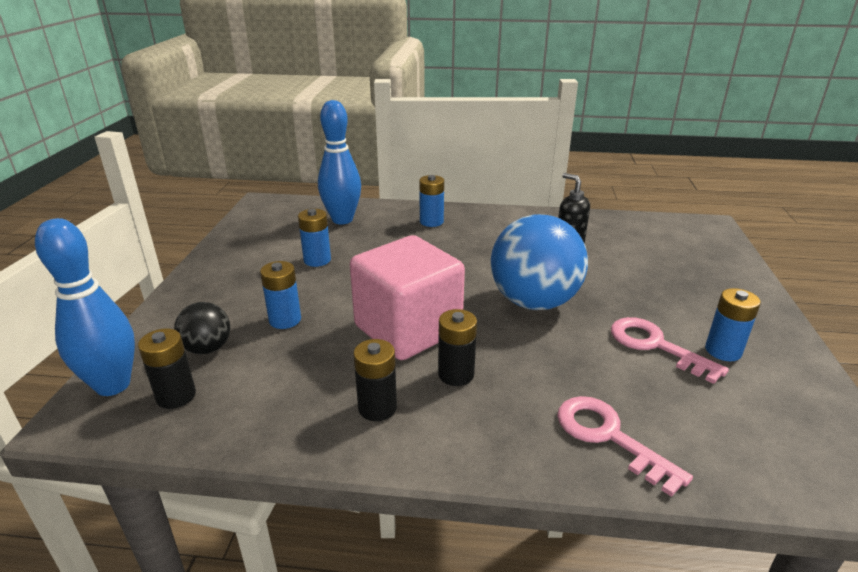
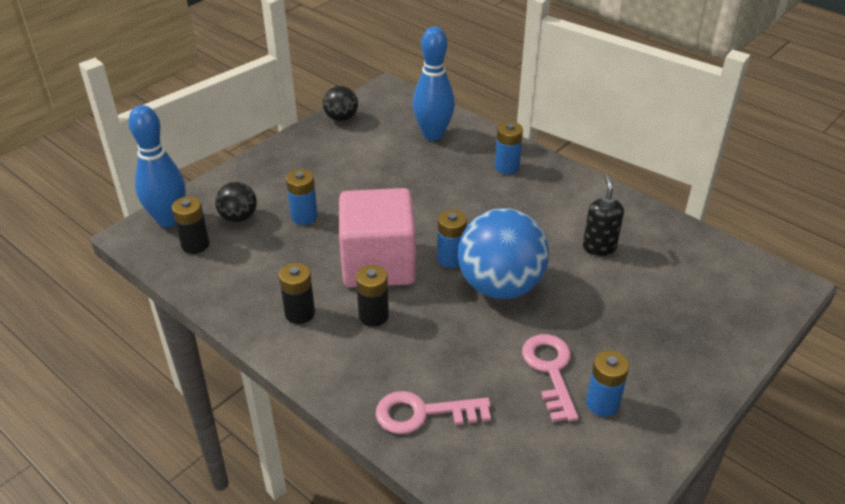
camera: 35 degrees right, 10 degrees up
blue battery [298,209,331,267] -> blue battery moved to [437,210,467,268]
pink key [557,396,693,497] -> pink key turned 90 degrees counterclockwise [376,391,491,434]
none -> black ball [323,86,358,121]

